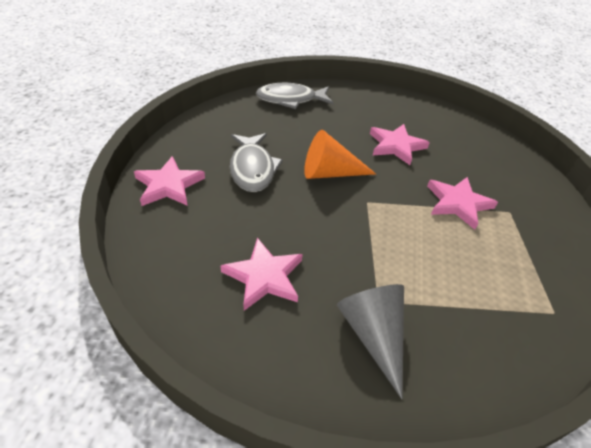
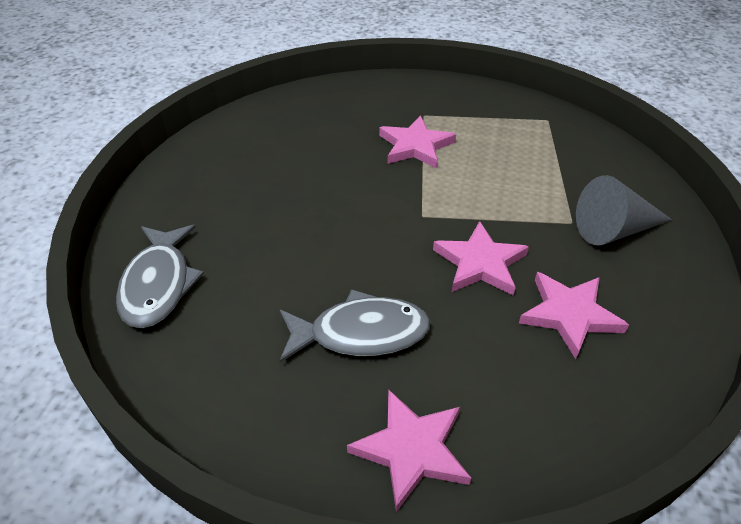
camera: 85 degrees left, 0 degrees up
orange cone [304,130,376,179] -> none
pink star [370,124,430,165] -> pink star moved to [433,221,529,296]

